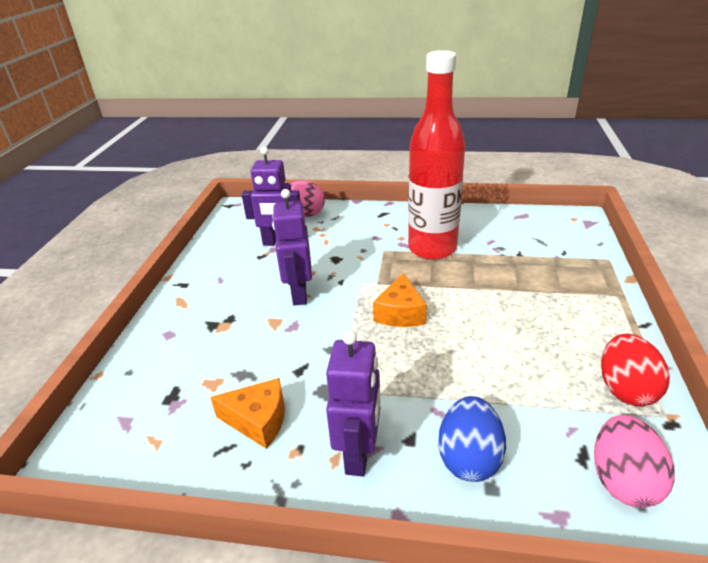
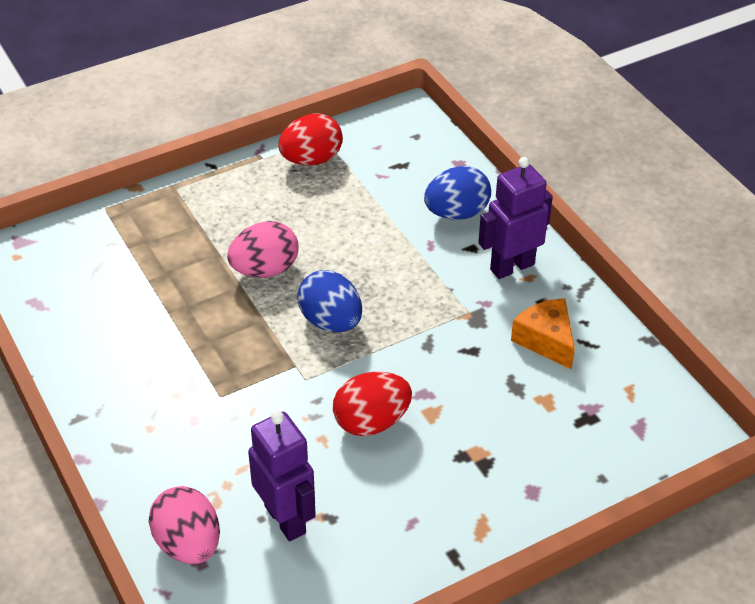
camera: 130 degrees left, 10 degrees up
purple robot [272,189,312,305] -> red egg [333,372,412,436]
orange cheese [373,273,427,327] -> blue egg [297,270,362,332]
red bottle [408,50,465,260] -> none
pink egg [594,415,675,508] -> pink egg moved to [227,221,298,278]

